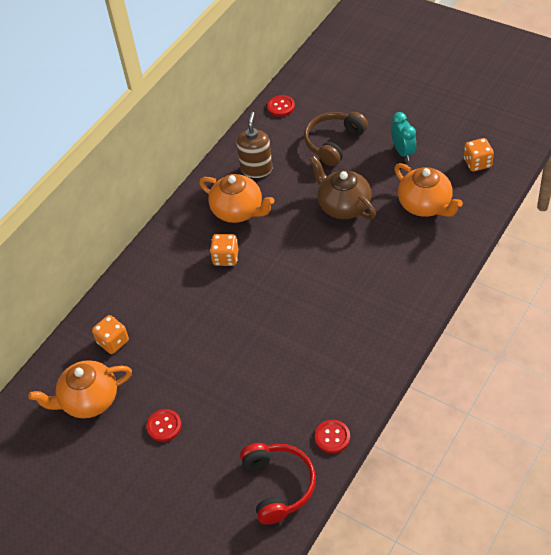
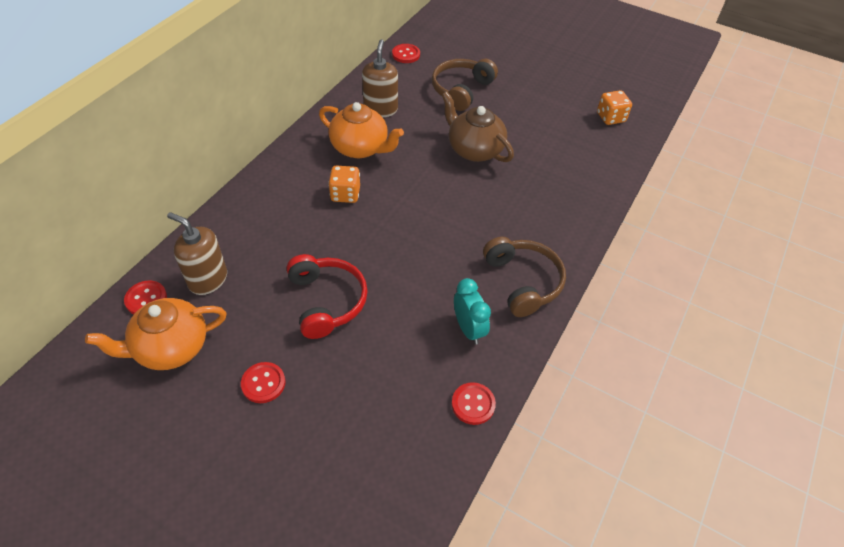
camera: 10 degrees left, 0 degrees up
orange dice [92,315,129,354] -> brown soap dispenser [167,212,227,295]
red headphones [240,443,316,525] -> red headphones moved to [287,254,368,339]
turquoise clock [391,112,416,161] -> turquoise clock moved to [454,278,491,345]
orange teapot [394,163,463,217] -> none
none -> red button [124,281,167,314]
none -> brown headphones [483,237,566,317]

